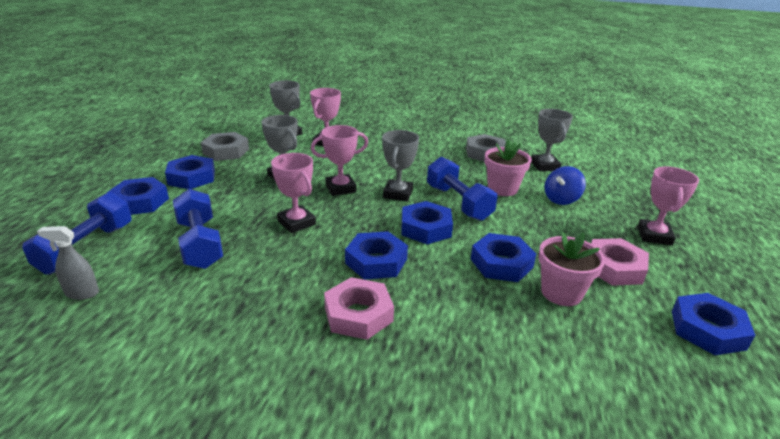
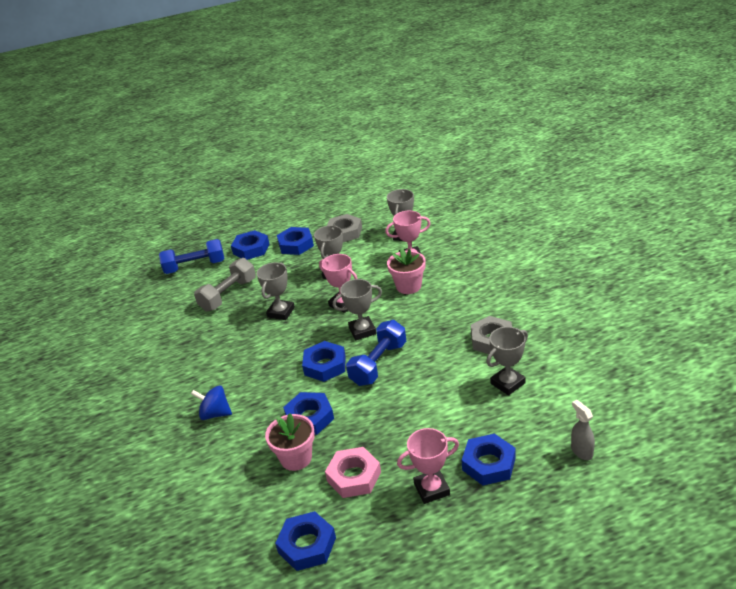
camera: 65 degrees right, 5 degrees up
grey spray bottle [37,226,99,300] -> grey spray bottle moved to [571,400,595,460]
blue dumbbell [173,189,223,269] -> grey dumbbell [194,258,256,312]
pink trophy [271,153,316,233] -> grey trophy [257,262,295,320]
pink nut [324,277,394,340] -> none
blue nut [345,231,408,280] -> blue nut moved to [462,434,516,486]
pink flower pot [485,139,532,196] -> pink flower pot moved to [387,248,426,294]
blue spinning top [545,166,586,205] -> blue spinning top moved to [191,386,232,420]

